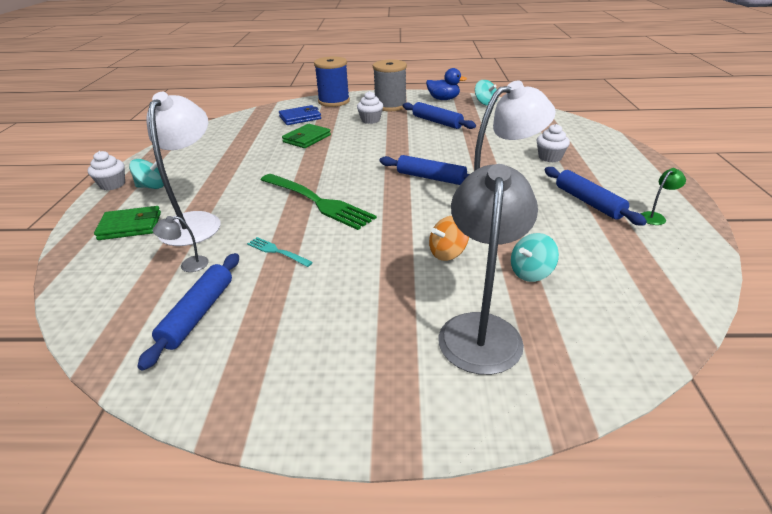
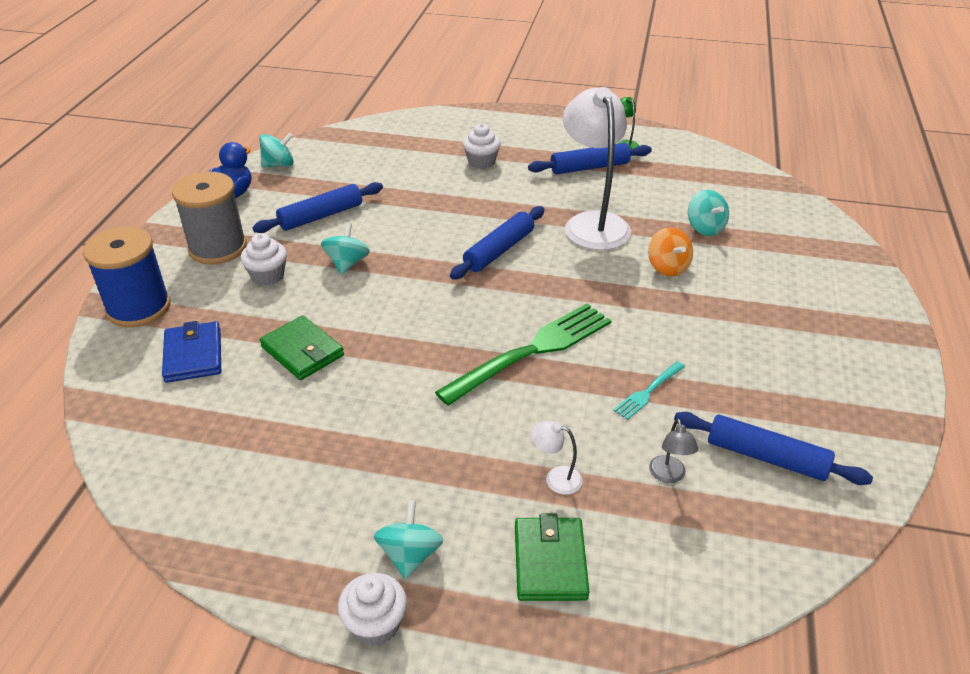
camera: 80 degrees left, 5 degrees up
white lamp [146,92,221,246] -> white lamp [531,421,583,495], size x0.40
grey lamp [438,164,538,375] -> none
none -> turquoise spinning top [321,222,370,275]

